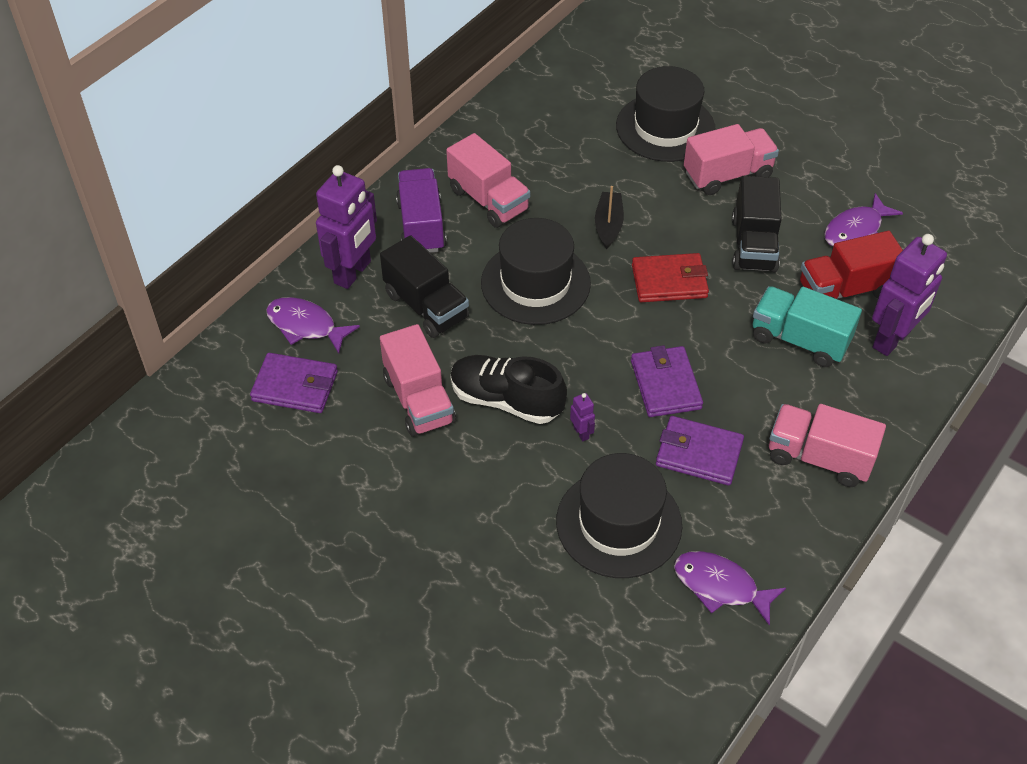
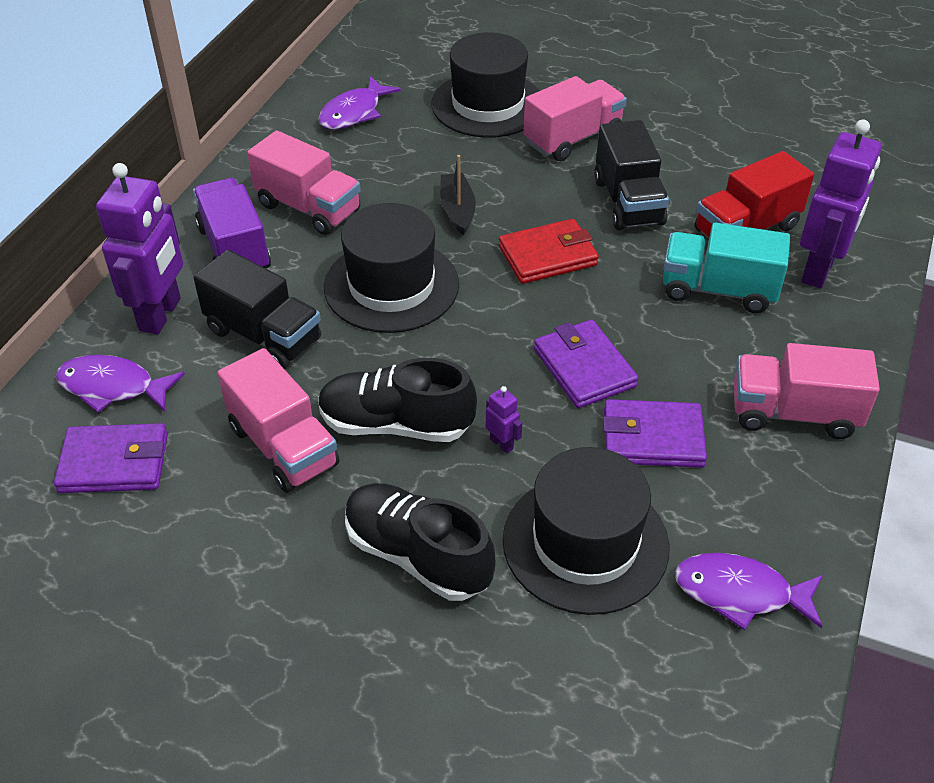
camera: 15 degrees left, 5 degrees down
purple fish [824,193,903,246] -> purple fish moved to [318,76,401,130]
none -> black shoe [345,483,495,601]

